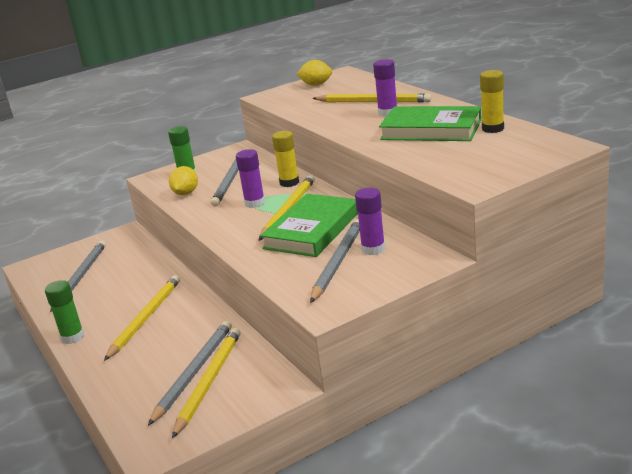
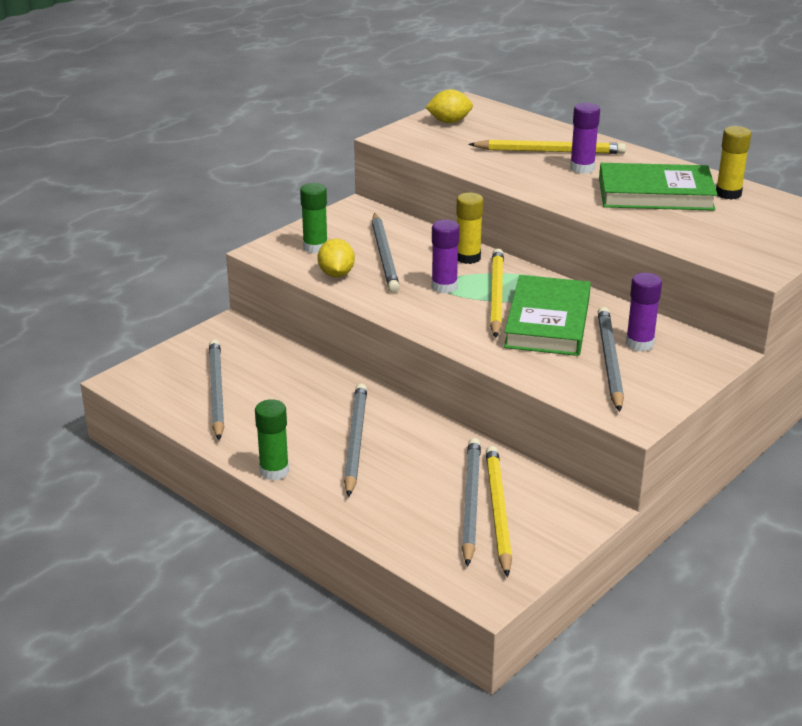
camera: 20 degrees left, 5 degrees up
yellow pencil [104,275,180,361] -> grey pencil [344,383,367,497]

